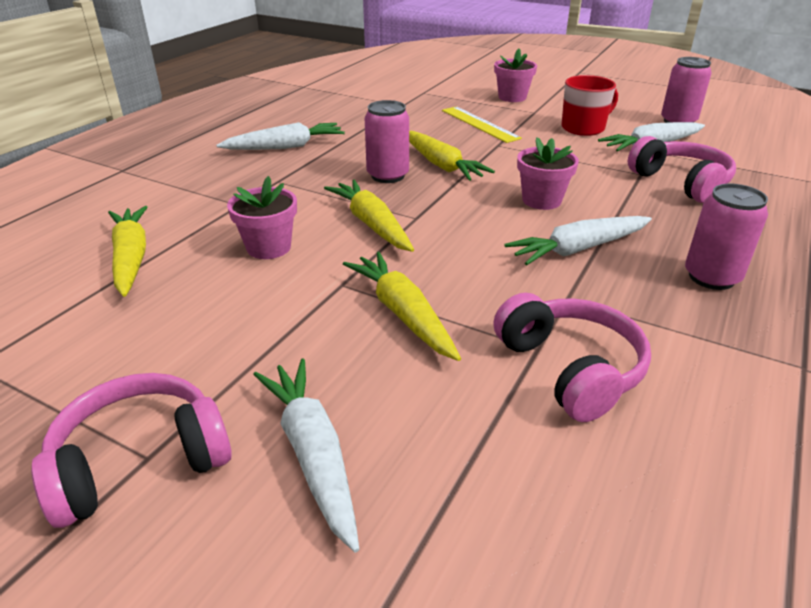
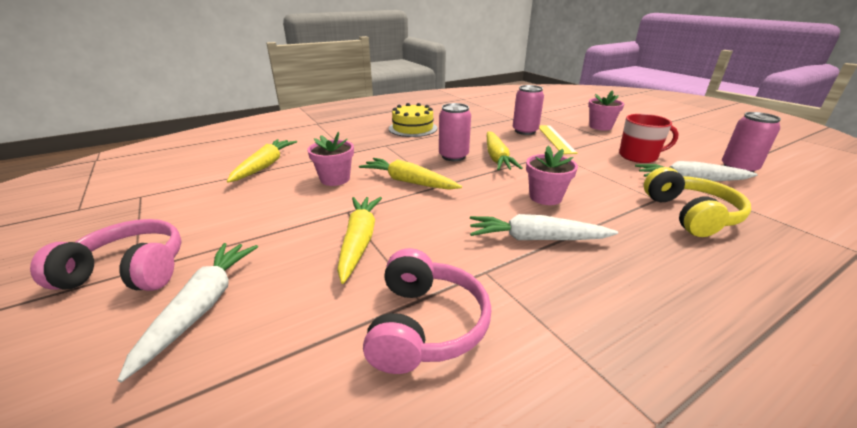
camera: 30 degrees right, 5 degrees down
white carrot [216,122,345,150] -> yellow cake [389,103,437,137]
yellow carrot [324,180,414,252] -> yellow carrot turned 60 degrees counterclockwise [359,158,462,190]
pink headphones [628,136,736,203] -> yellow headphones [644,167,751,237]
pink can [685,183,768,290] -> pink can moved to [513,85,544,135]

